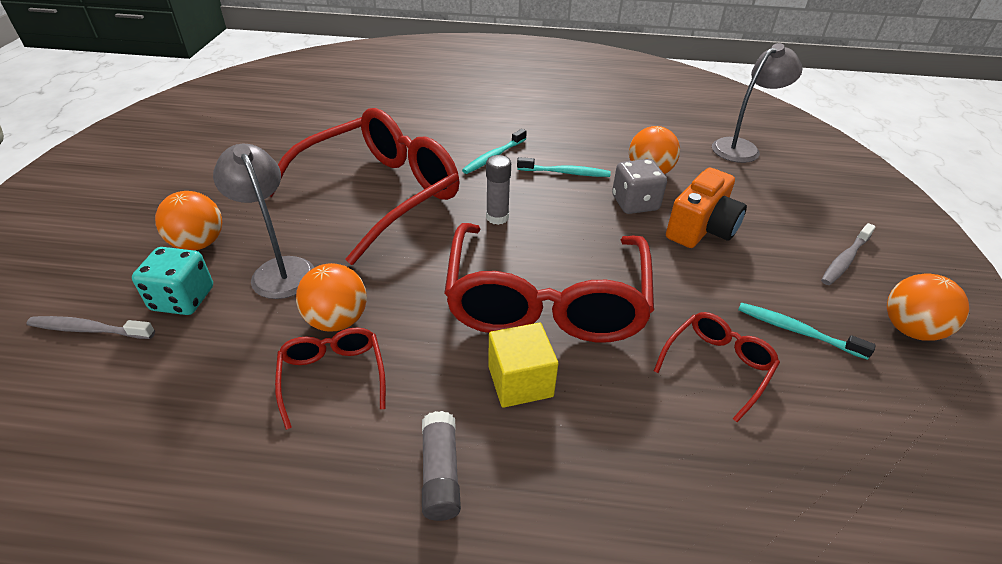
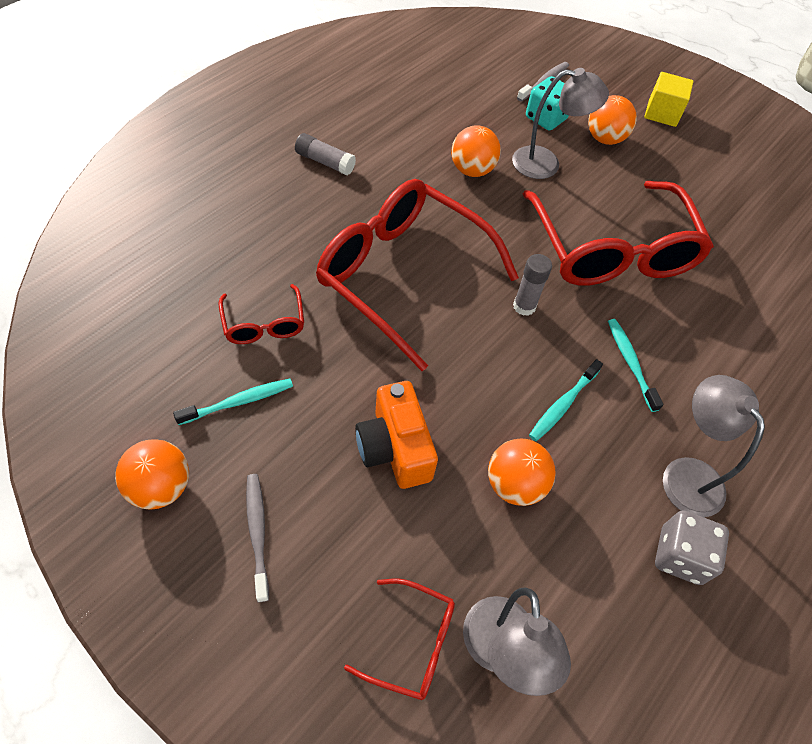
camera: 120 degrees right, 15 degrees up
red glasses [275,327,386,430] -> red glasses moved to [344,579,455,700]
yellow cube [488,323,559,408] -> yellow cube moved to [644,72,694,127]
grey dice [612,159,667,214] -> grey dice moved to [655,510,729,585]
none -> grey lamp [663,375,765,517]

